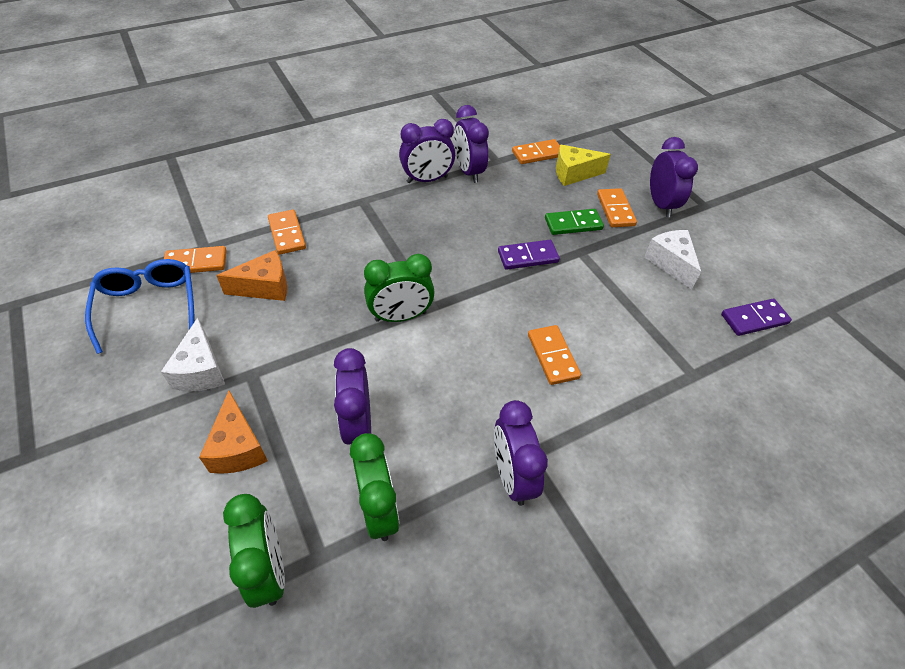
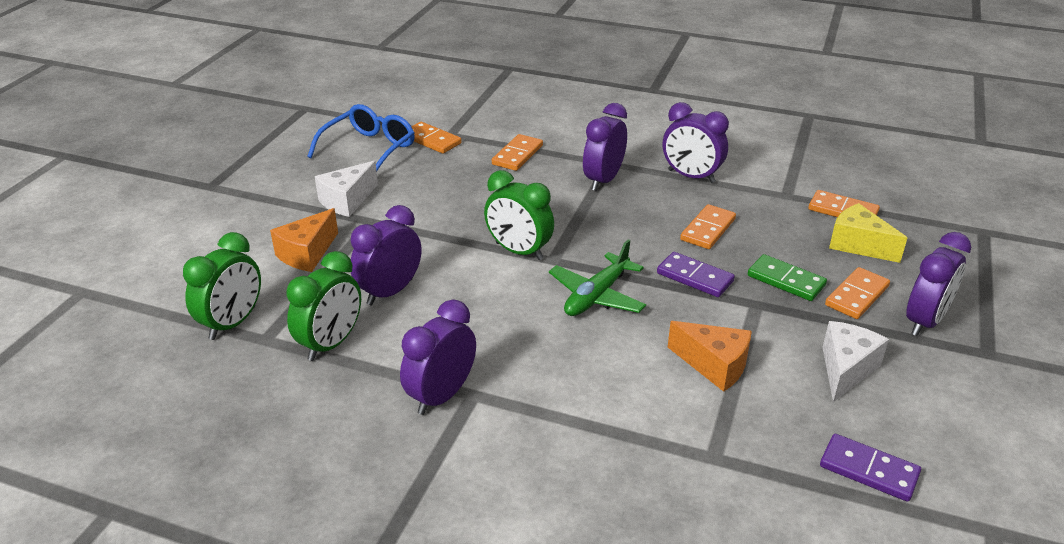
camera: 50 degrees right, 15 degrees down
orange cheese [216,250,287,301] -> orange cheese moved to [668,321,752,392]
purple clock [454,105,489,183] -> purple clock moved to [583,103,627,191]
orange domino [528,325,581,385] -> orange domino moved to [680,204,736,249]
none -> green plane [549,239,646,316]

